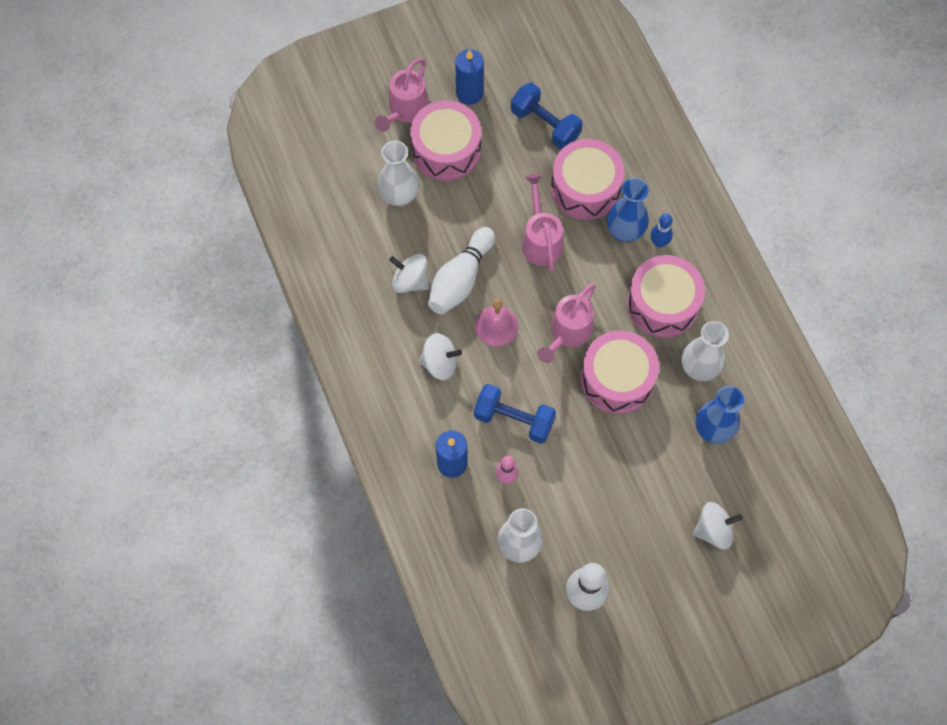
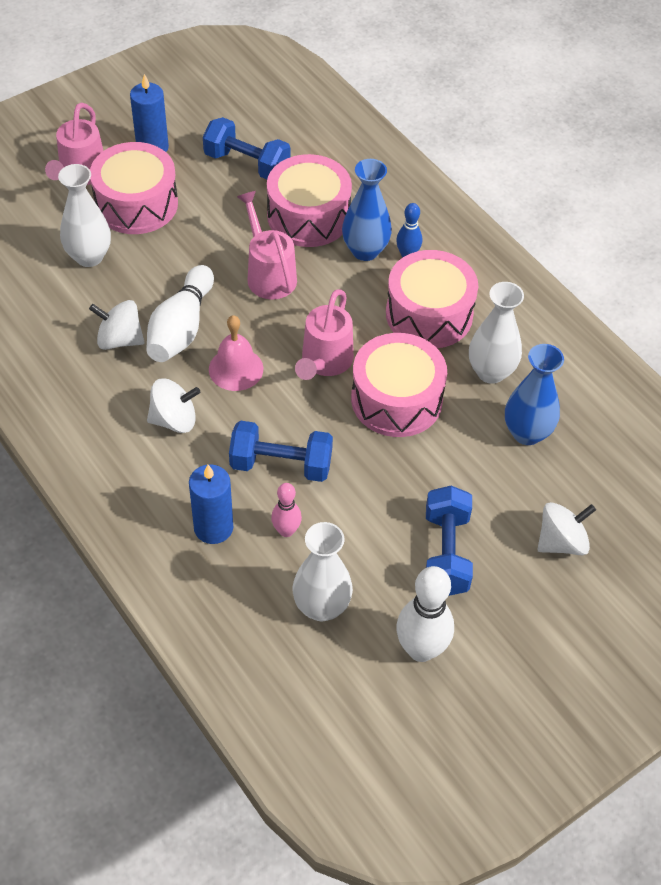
camera: 15 degrees left, 15 degrees down
none -> blue dumbbell [426,486,473,596]

